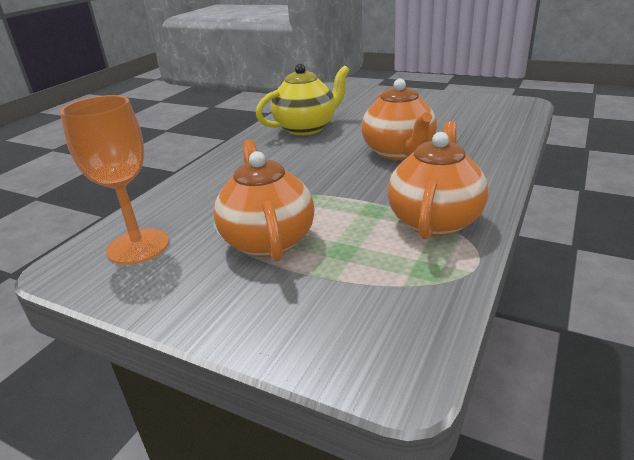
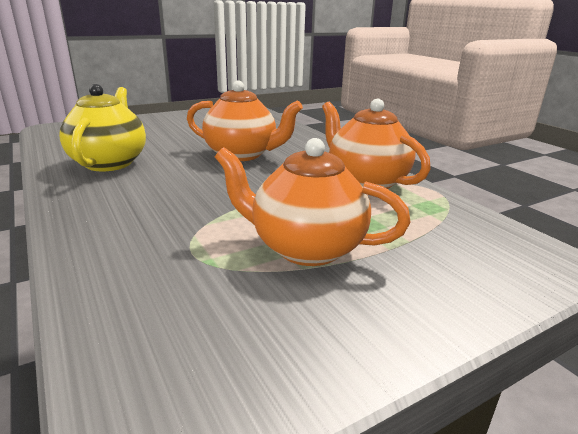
camera: 60 degrees left, 5 degrees down
orange goblet [60,95,169,265] -> none

